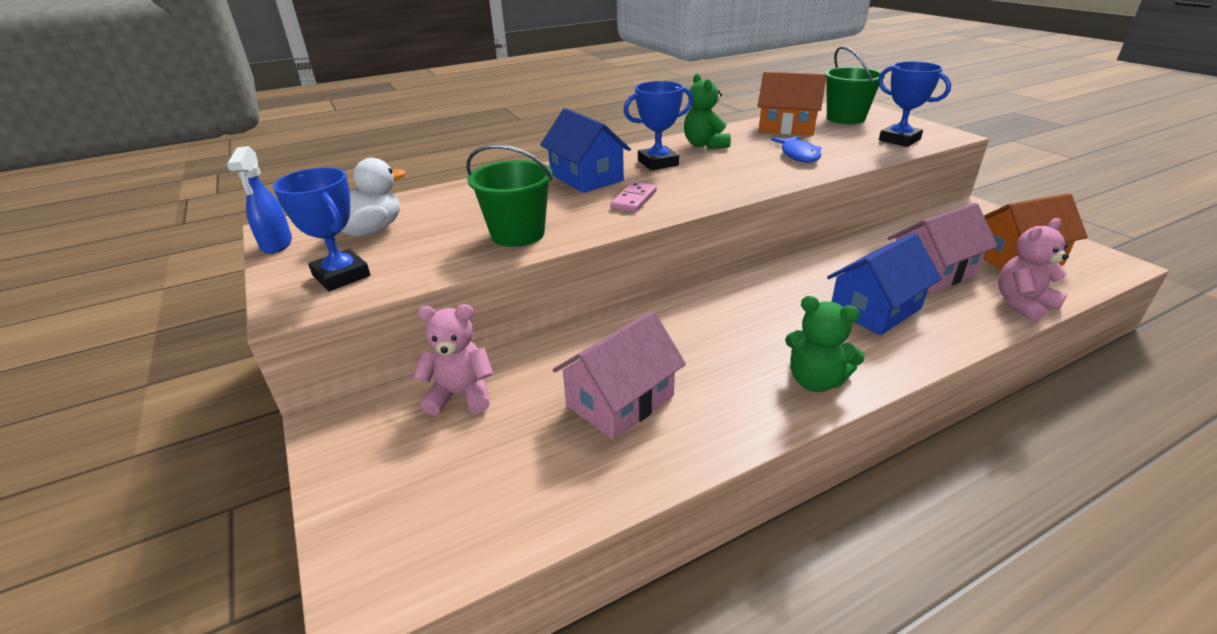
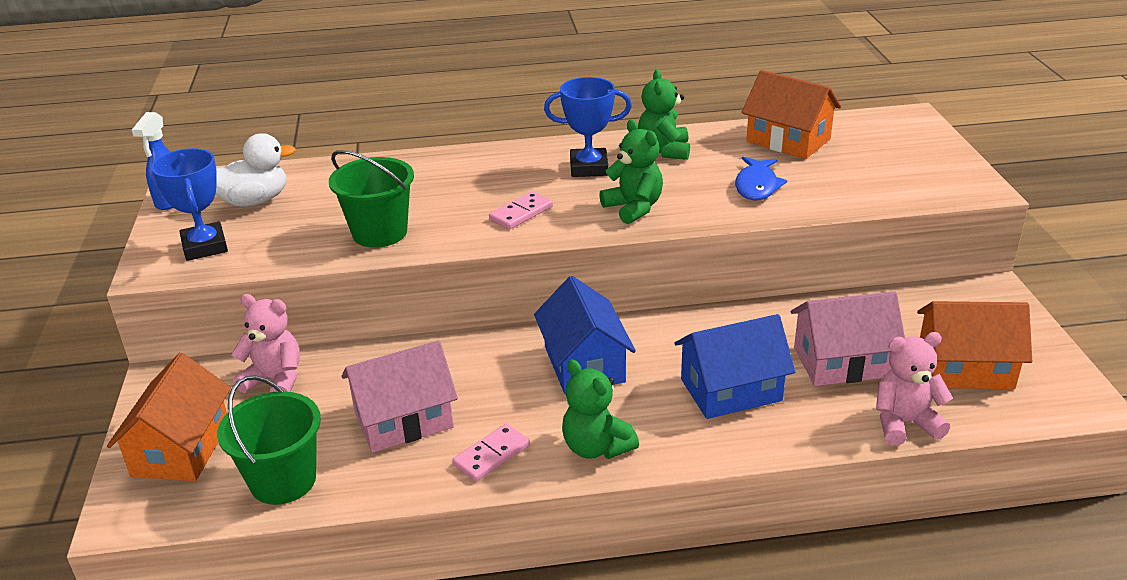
camera: 20 degrees right, 0 degrees up
blue house [540,108,631,193] -> blue house moved to [534,276,636,394]
green bucket [824,46,885,124] -> green bucket moved to [217,375,321,505]
blue trophy [878,61,951,147] -> none
none -> orange house [107,353,231,481]
none -> pink domino [452,424,530,482]
none -> green teddy bear [599,119,663,224]

